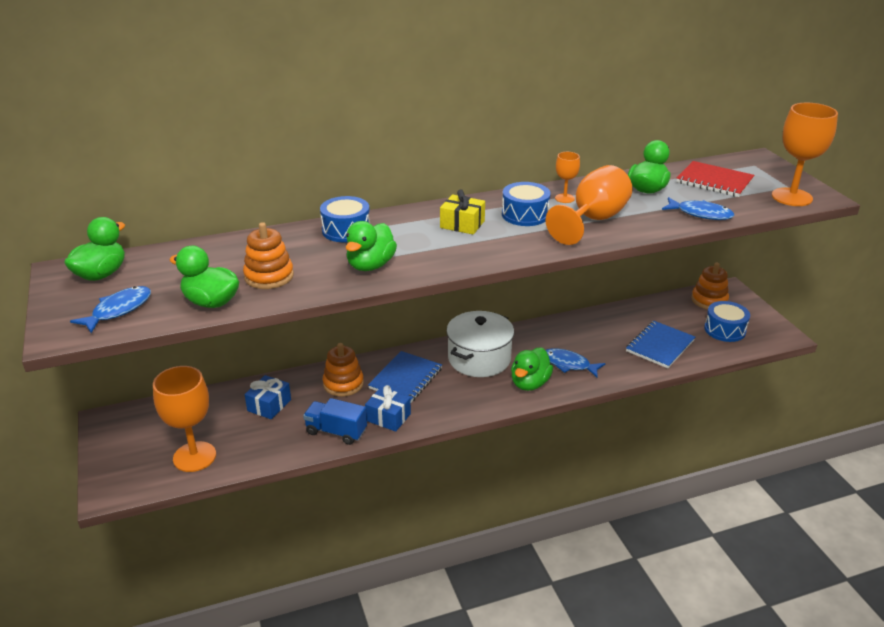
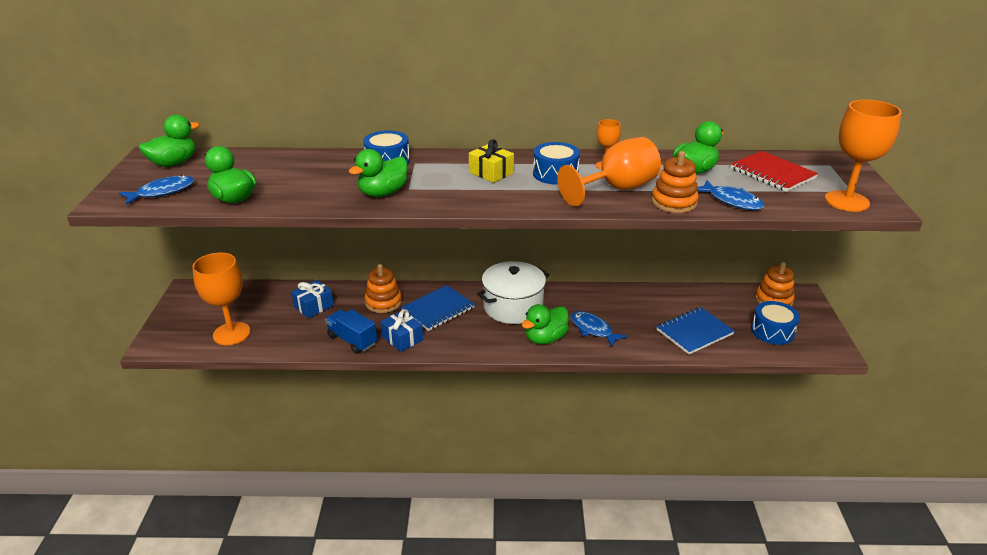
camera: 20 degrees right, 0 degrees up
orange stacking toy [243,222,294,289] -> orange stacking toy moved to [651,151,699,213]

